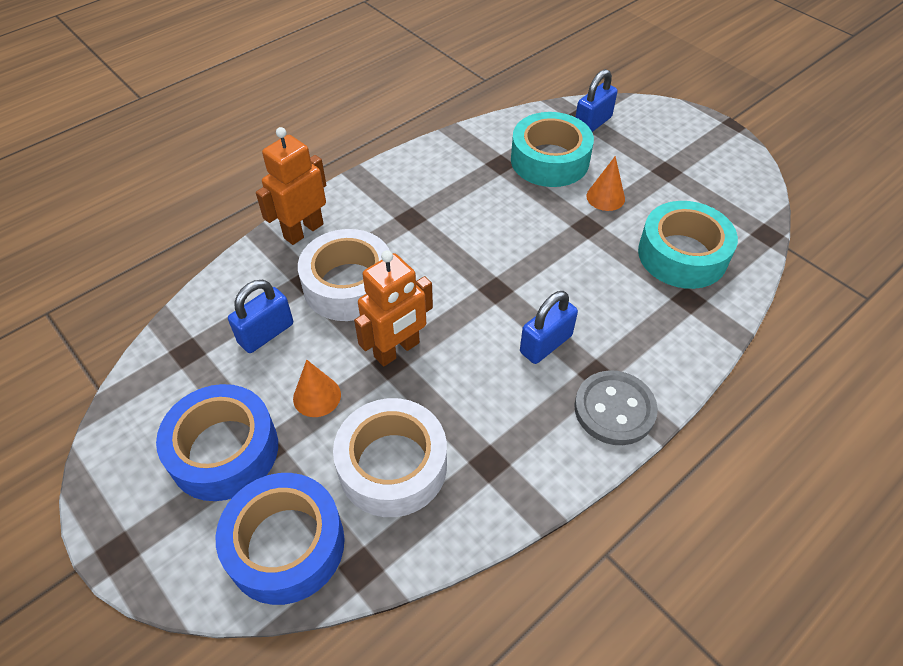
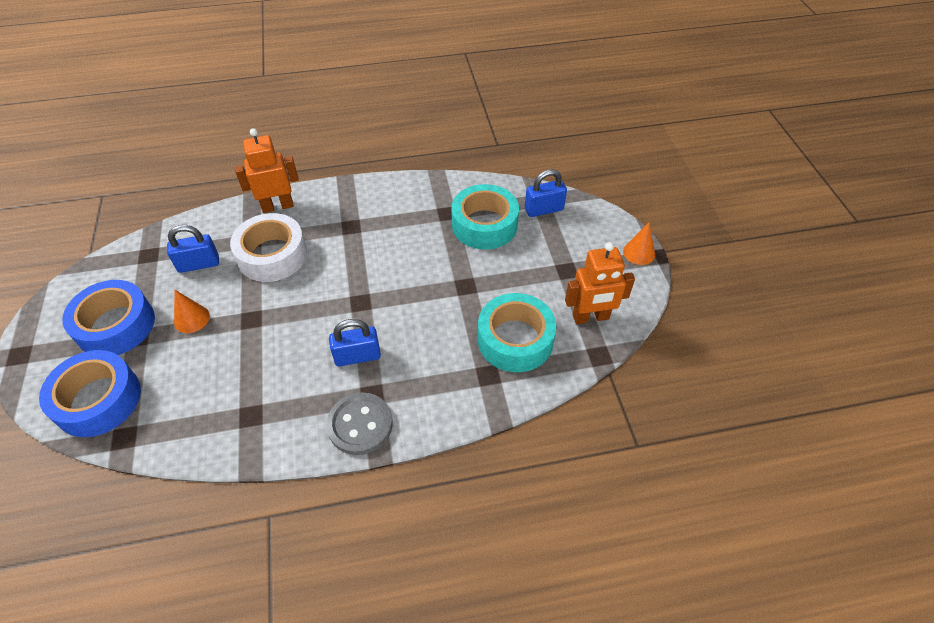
camera: 30 degrees right, 0 degrees up
white tape [333,398,447,517] -> none
orange robot [354,250,433,367] -> orange robot moved to [565,242,635,324]
orange cone [586,156,625,211] -> orange cone moved to [623,223,655,265]

